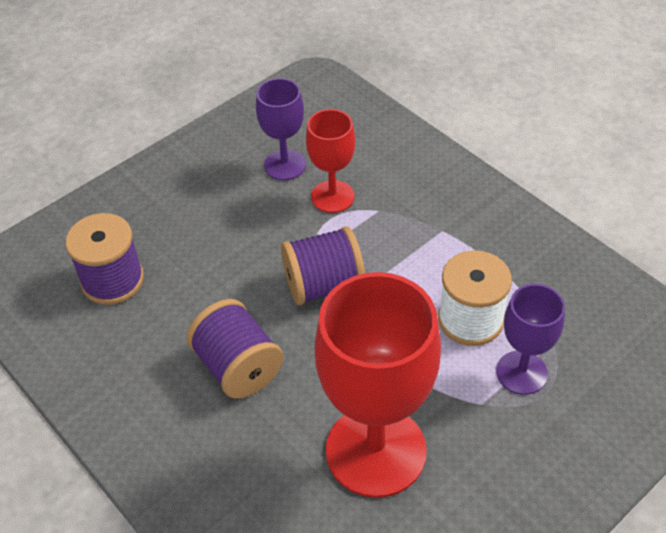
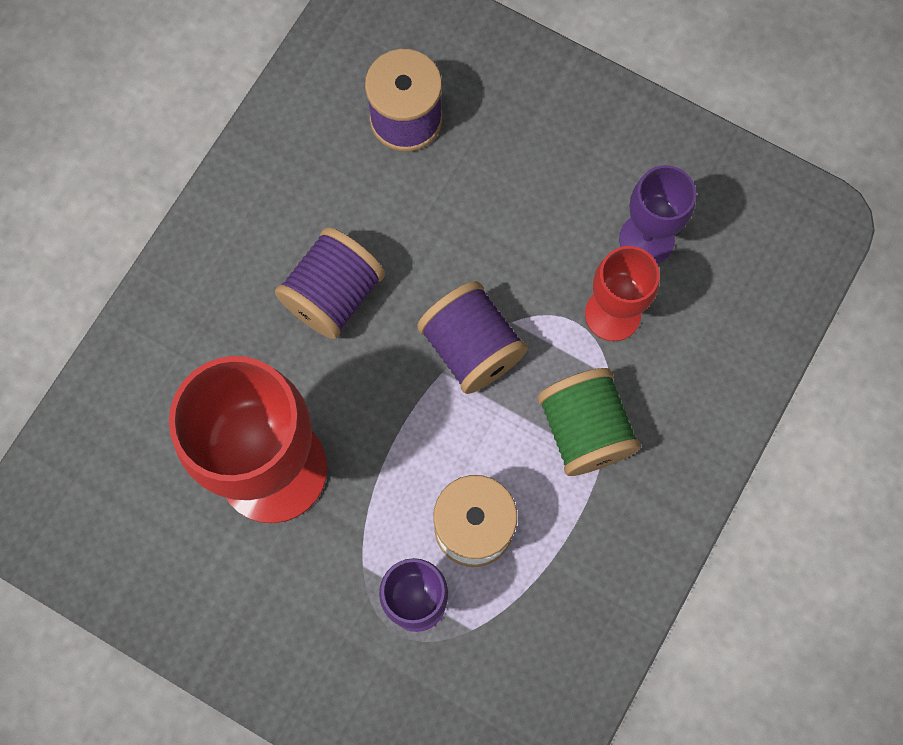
camera: 70 degrees right, 25 degrees up
none -> green spool [537,368,641,476]

